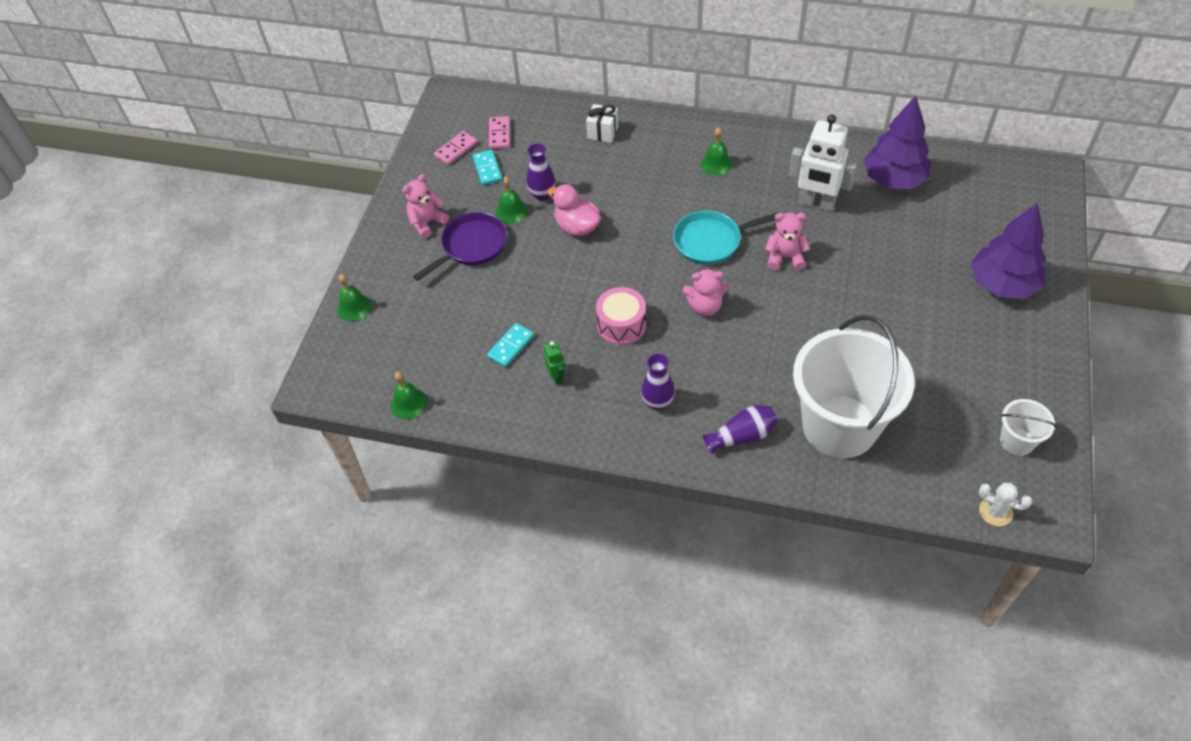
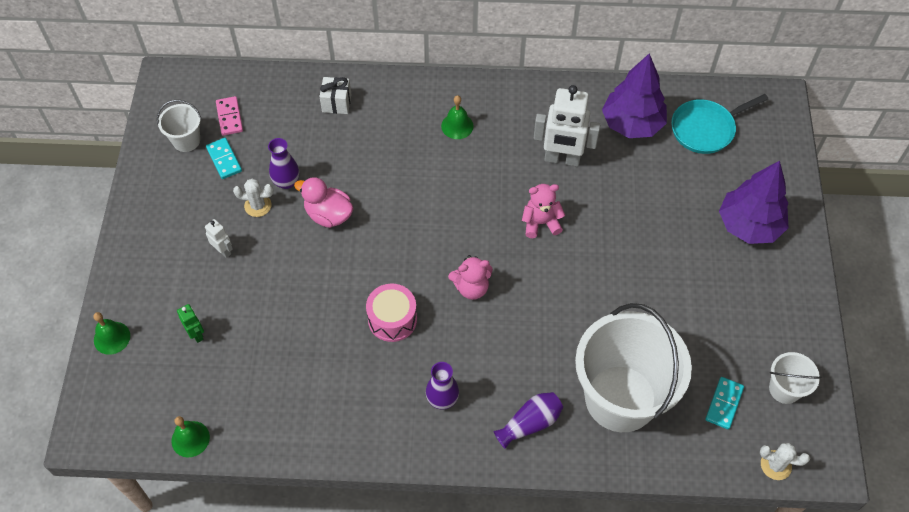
camera: 15 degrees left, 5 degrees up
pink teddy bear [402,174,449,238] -> none
purple pan [413,212,507,281] -> white robot [205,219,233,258]
pink domino [434,131,477,165] -> white bucket [157,100,201,152]
turquoise domino [487,323,534,367] -> turquoise domino moved to [705,377,744,429]
green bell [495,176,528,224] -> white cactus [233,179,273,217]
green robot [544,341,566,385] -> green robot moved to [177,304,204,343]
turquoise pan [673,211,780,265] -> turquoise pan moved to [671,94,768,154]

